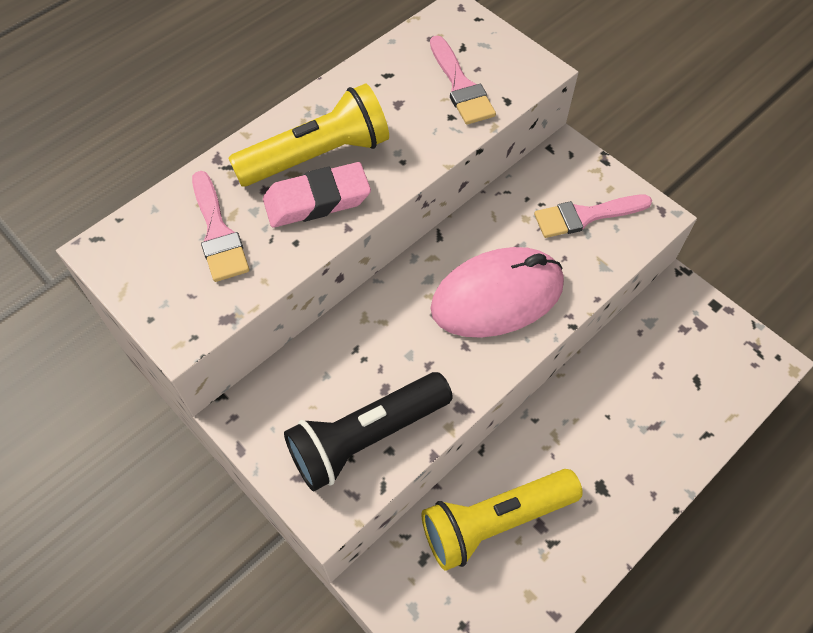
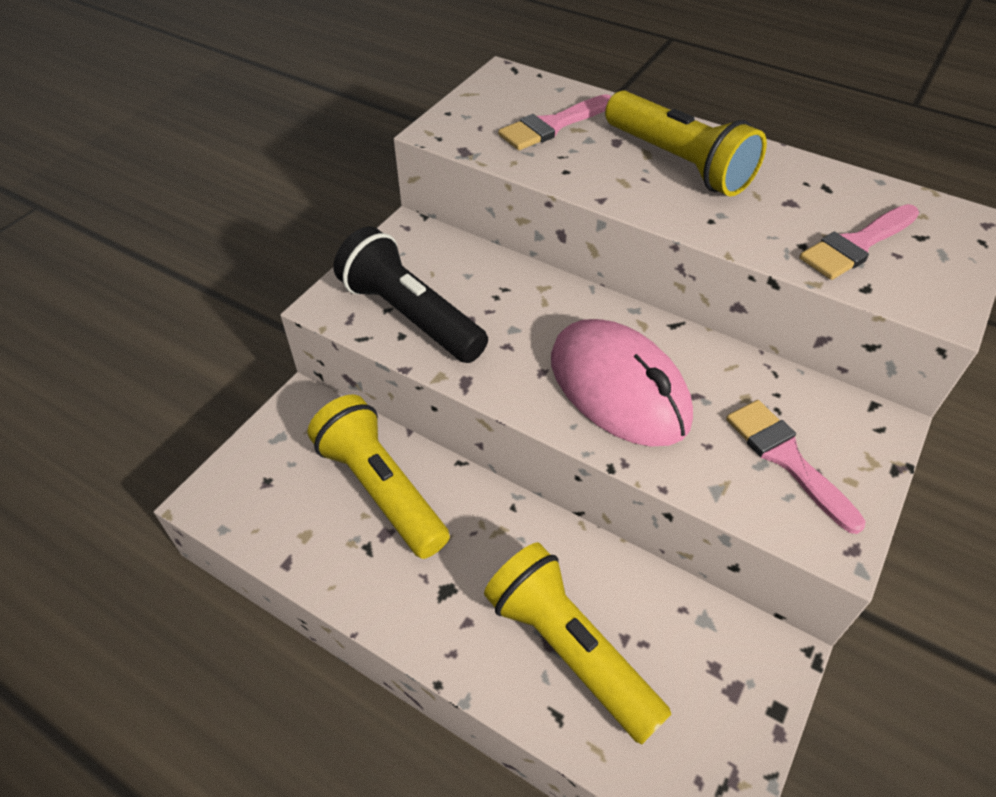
camera: 75 degrees right, 10 degrees down
pink eraser [263,162,371,228] -> none
none -> yellow flashlight [484,542,672,744]

